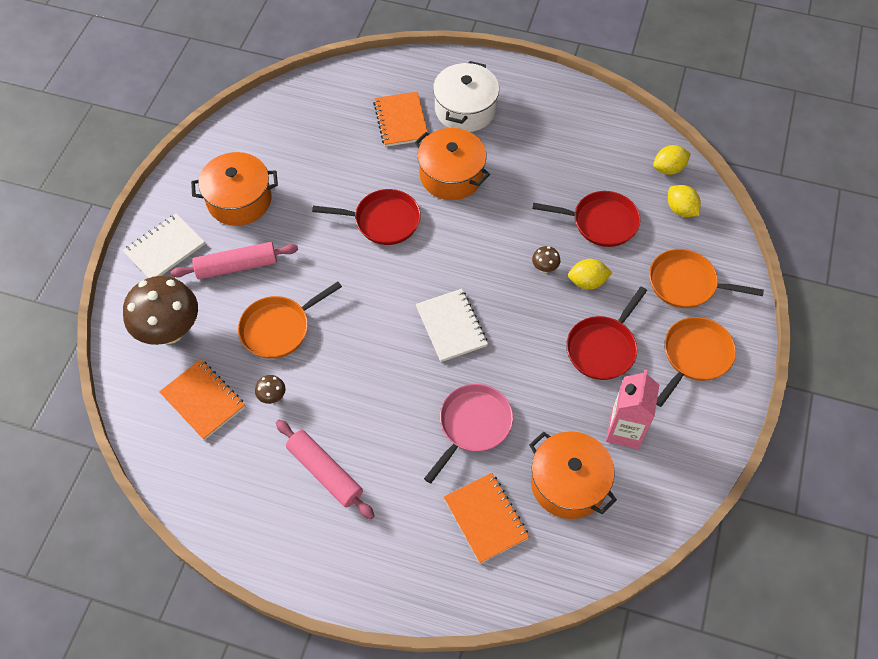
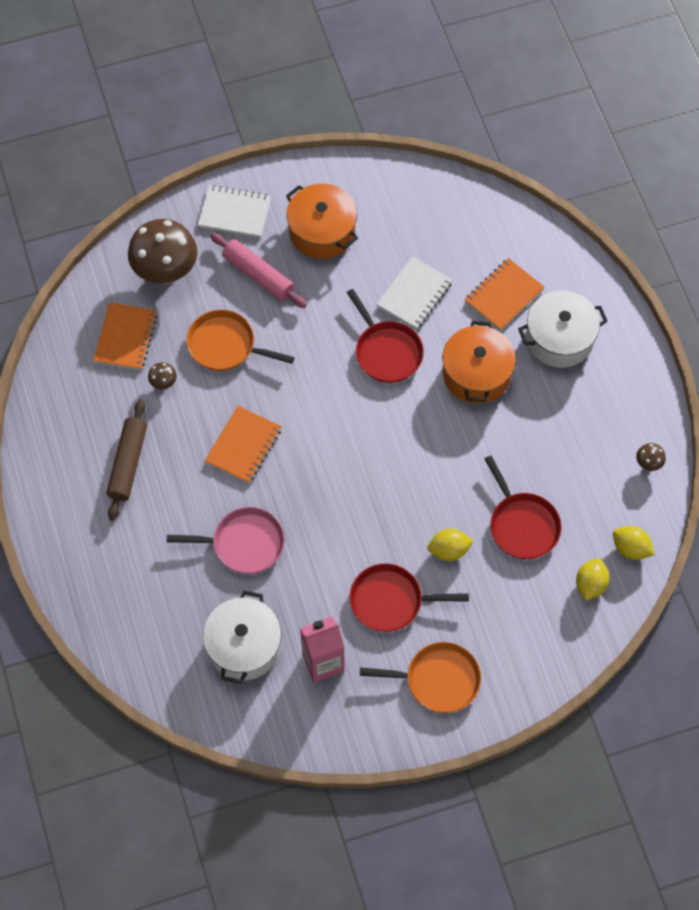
camera: 55 degrees right, 5 degrees up
pink rolling pin [276,420,375,519] -> brown rolling pin [106,399,147,521]
white notebook [416,289,488,362] -> white notebook moved to [376,257,453,330]
orange notebook [444,473,529,564] -> orange notebook moved to [205,406,282,483]
orange pot [529,431,617,519] -> white pot [203,590,282,684]
brown mushroom [532,246,560,273] -> brown mushroom moved to [636,443,666,471]
yellow lemon [568,259,612,290] -> yellow lemon turned 60 degrees counterclockwise [427,529,473,561]
orange pan [649,249,764,308] -> none

